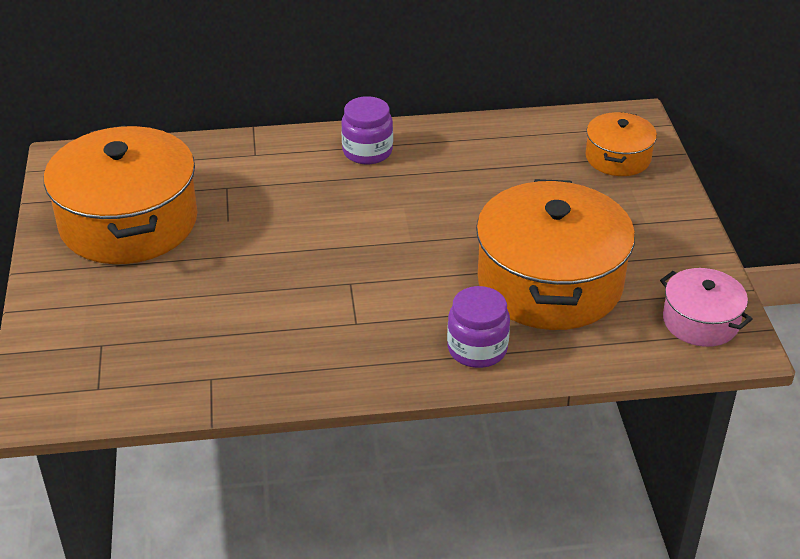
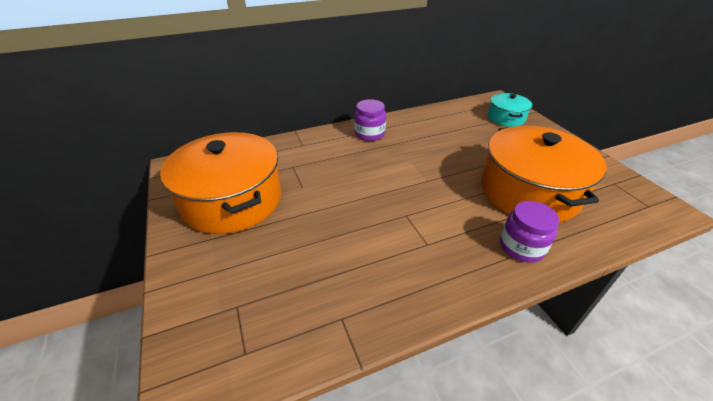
camera: 15 degrees left, 0 degrees up
orange pot [586,112,657,176] -> turquoise pot [488,93,532,127]
pink pot [660,268,752,347] -> none

